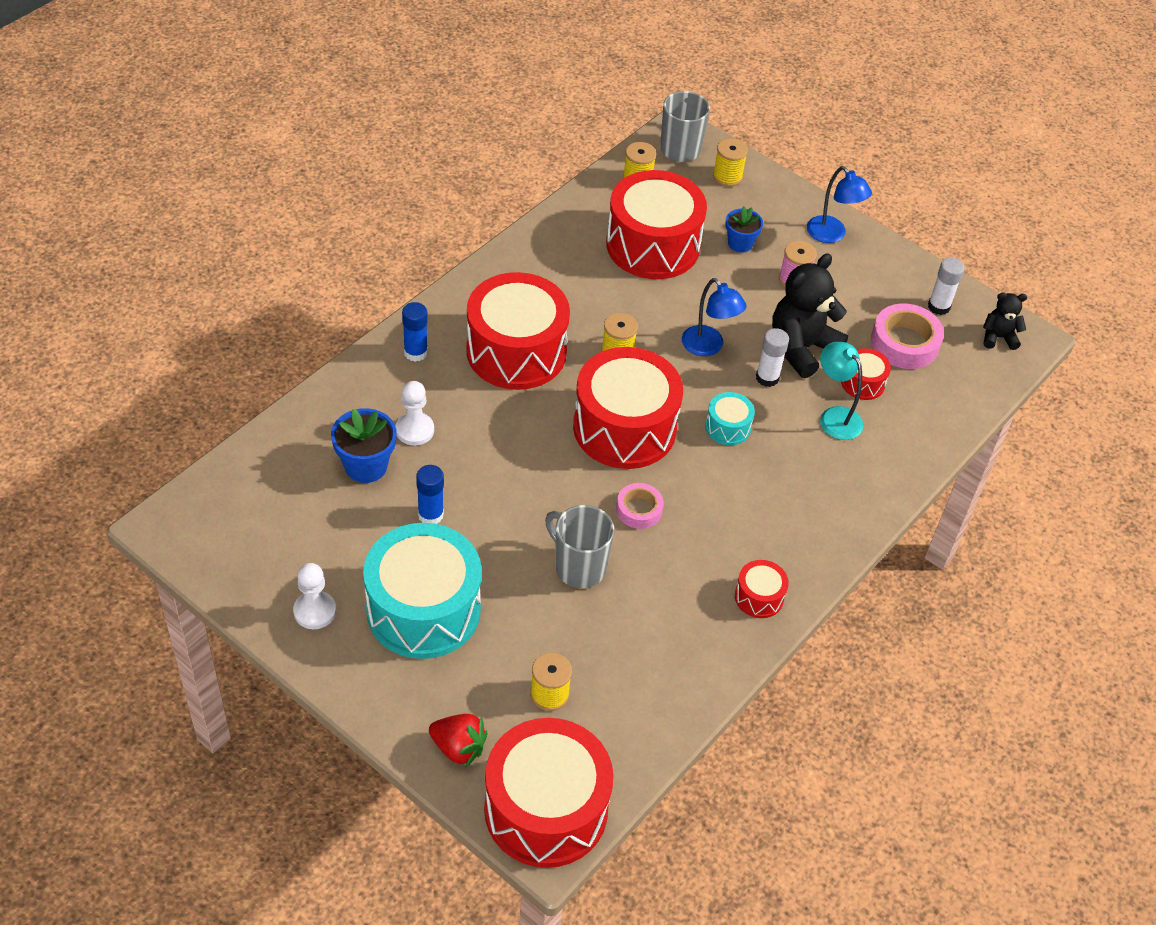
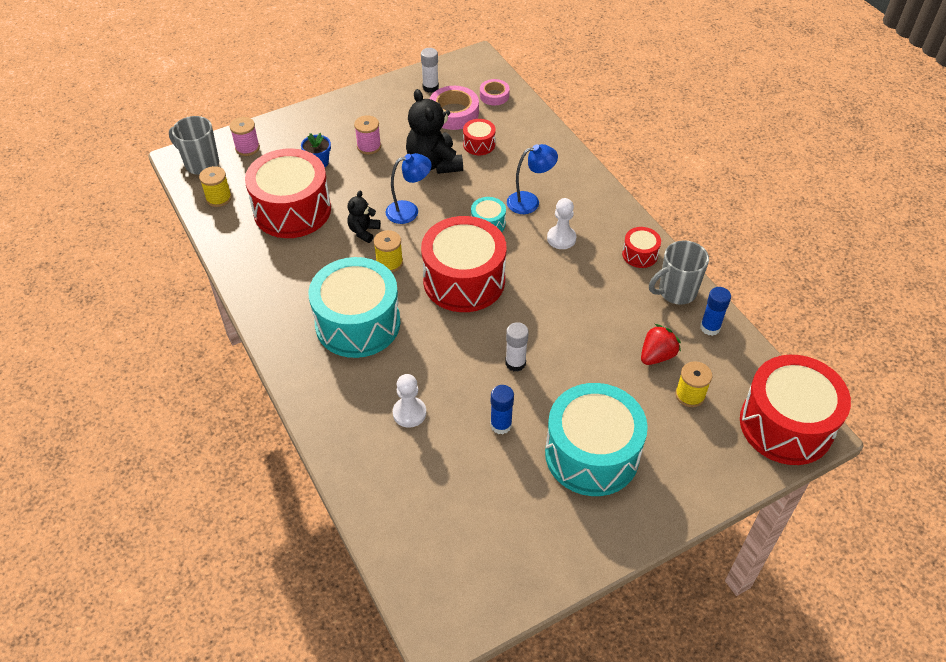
camera: 65 degrees left, 0 degrees up
white pawn [293,563,336,629] -> white pawn moved to [547,198,576,249]
blue flower pot [331,408,397,483] -> none
blue glue stick [402,302,428,362] -> blue glue stick moved to [700,287,731,336]
red strawberry [429,714,488,768] -> red strawberry moved to [641,324,681,365]
red drum [466,272,570,390] -> turquoise drum [308,257,401,358]
grey mug [545,505,614,588] -> grey mug moved to [649,240,709,305]
pink tape [616,483,664,529] -> pink tape moved to [480,79,510,105]
yellow spool [713,138,748,187] -> pink spool [230,117,260,156]
white glue stick [756,328,789,387] -> white glue stick moved to [505,322,529,372]
blue lamp [807,166,872,243] -> blue lamp moved to [507,144,558,214]
turquoise lamp [820,342,863,440] -> none
black teddy bear [983,292,1027,350] -> black teddy bear moved to [347,191,381,243]

